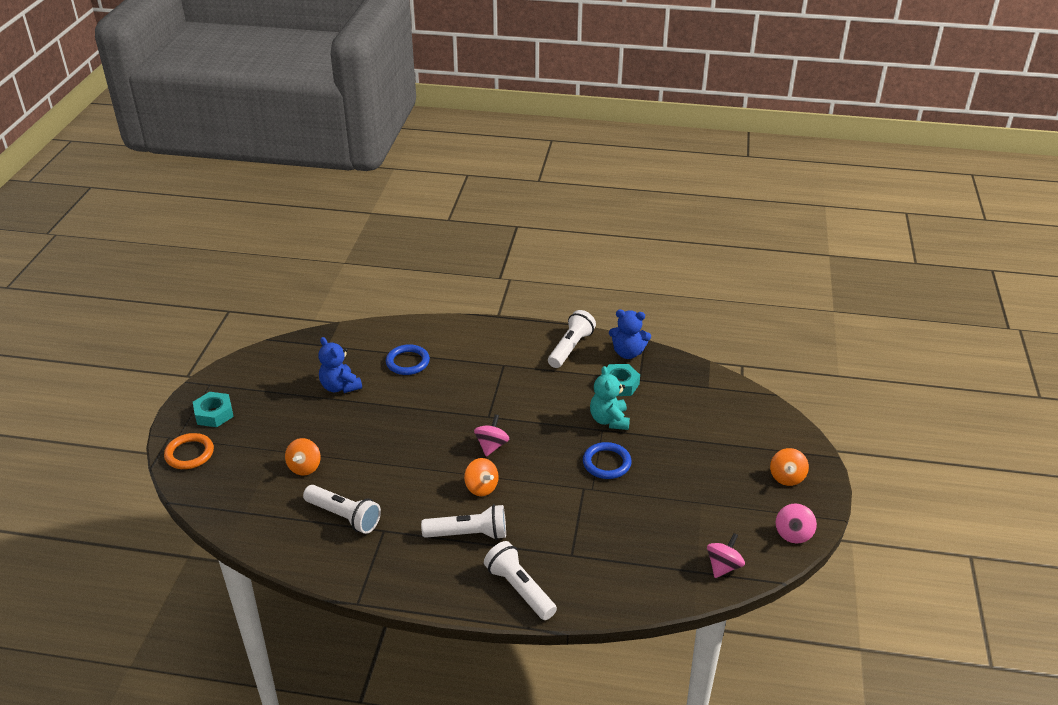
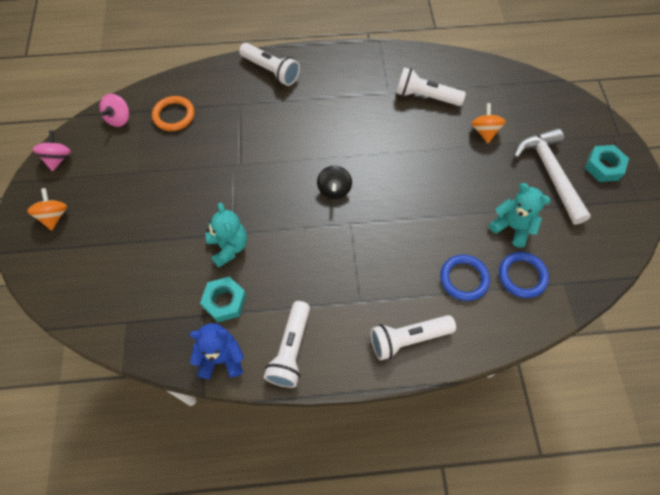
camera: 165 degrees right, 25 degrees up
orange ring [164,433,214,469] -> orange ring moved to [152,96,195,131]
blue teddy bear [319,337,362,393] -> turquoise teddy bear [489,183,551,247]
white flashlight [421,504,506,540] -> white flashlight moved to [370,315,456,360]
orange spinning top [464,458,499,496] -> none
pink spinning top [474,414,509,457] -> black spinning top [317,166,352,199]
blue ring [583,442,632,479] -> blue ring moved to [499,252,549,298]
none -> white hammer [514,128,591,225]

